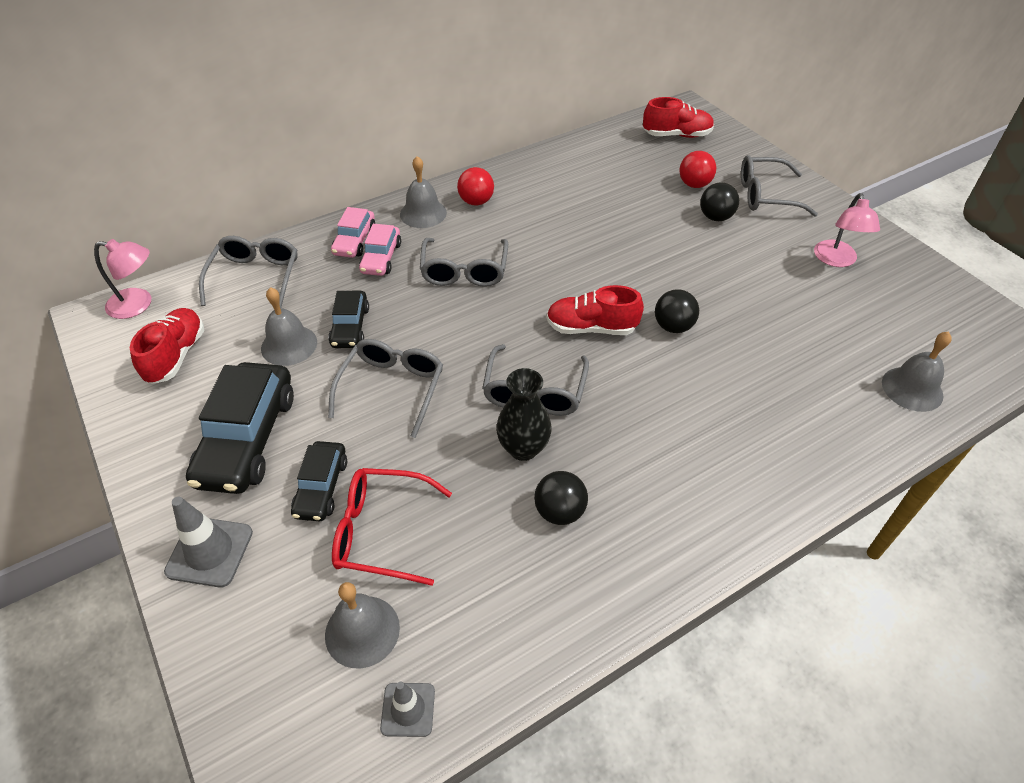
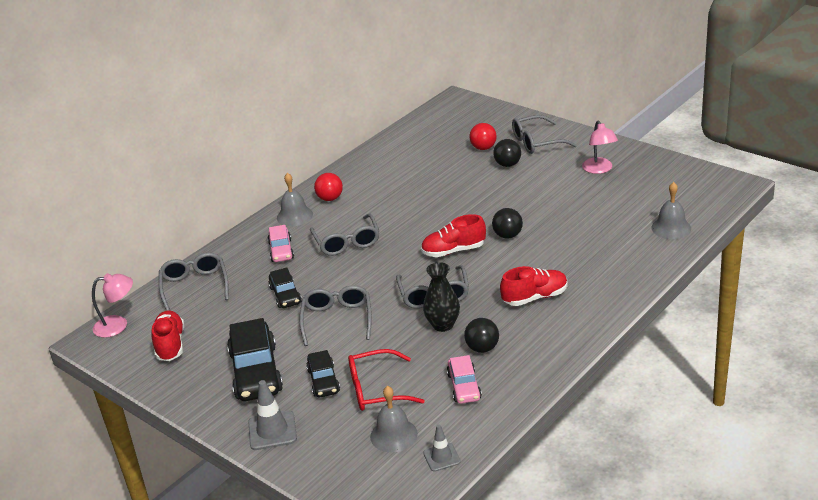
camera: 15 degrees left, 15 degrees down
grey bell [261,287,317,366] -> none
pink car [331,207,375,258] -> pink car moved to [447,355,482,404]
red shoe [643,97,714,138] -> red shoe moved to [500,266,568,306]

